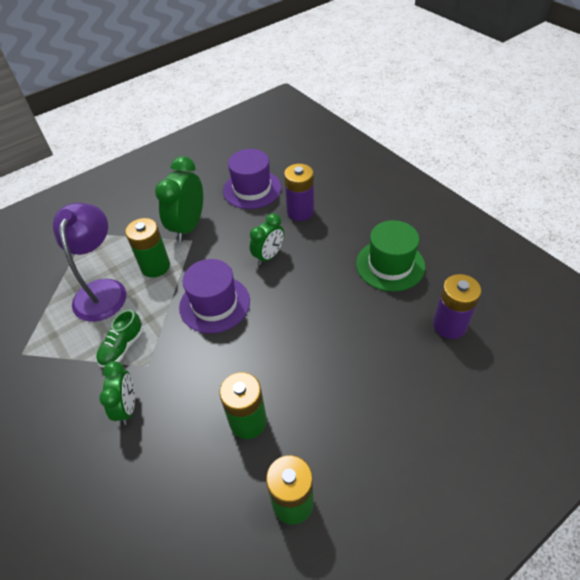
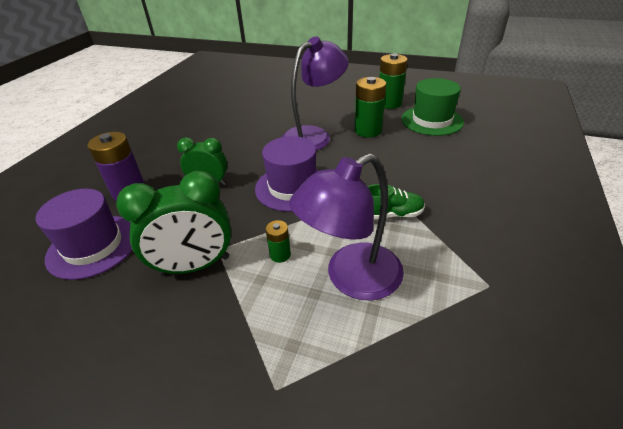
camera: 125 degrees left, 10 degrees down
green clock [99,361,135,425] -> none
green battery [125,218,170,278] -> green battery [266,220,291,263], size x0.52
green hat [356,220,425,292] -> green hat moved to [401,78,464,136]
purple battery [433,274,481,339] -> none
none -> purple lamp [282,36,349,151]

